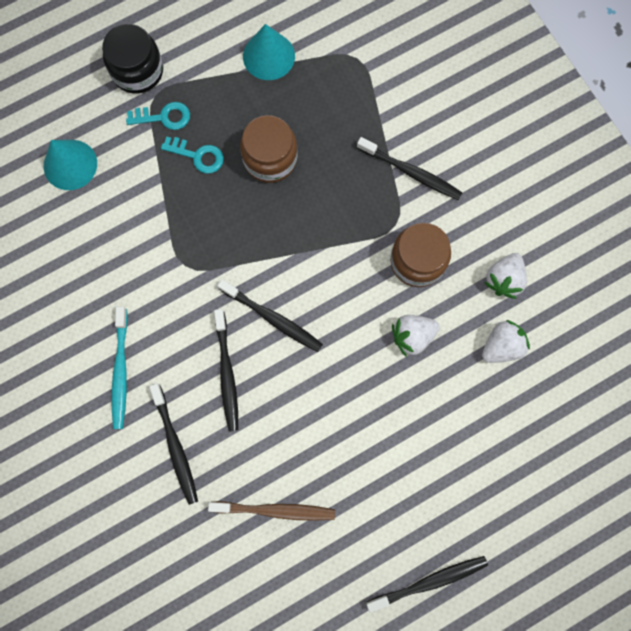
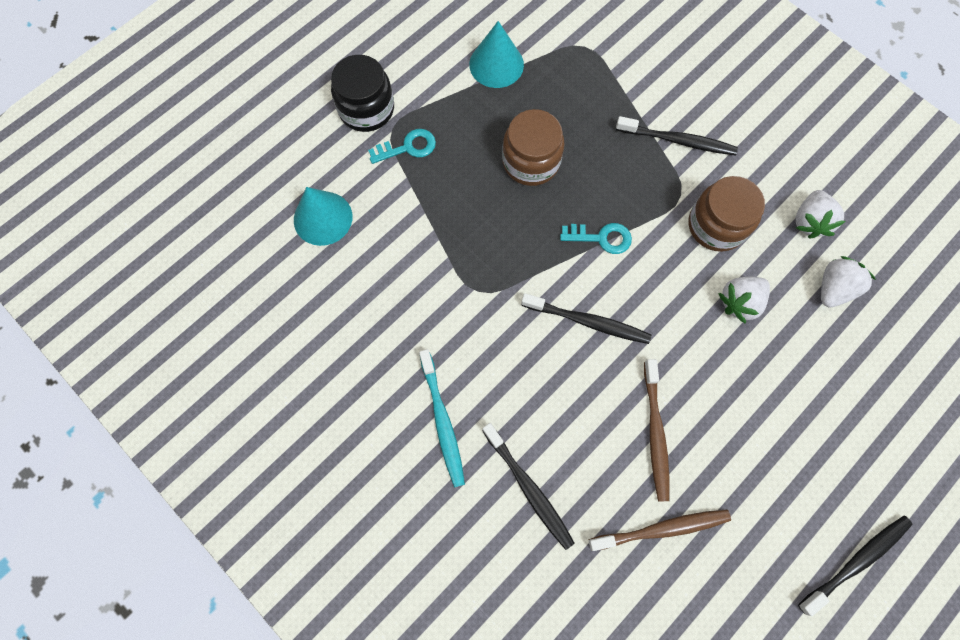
camera: 15 degrees left, 5 degrees down
turquoise key [161,137,224,174] -> turquoise key moved to [560,223,632,254]
black toothbrush [214,309,238,432] -> none
none -> brown toothbrush [644,359,670,502]

